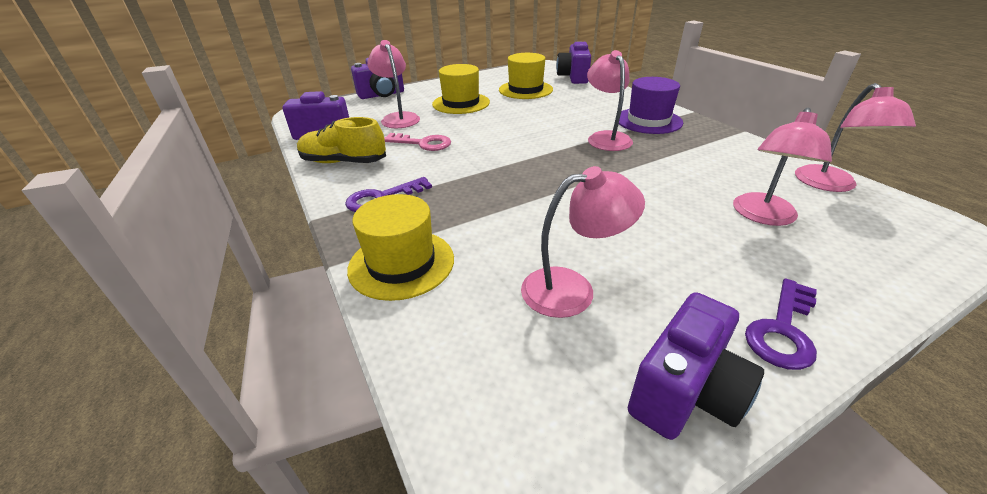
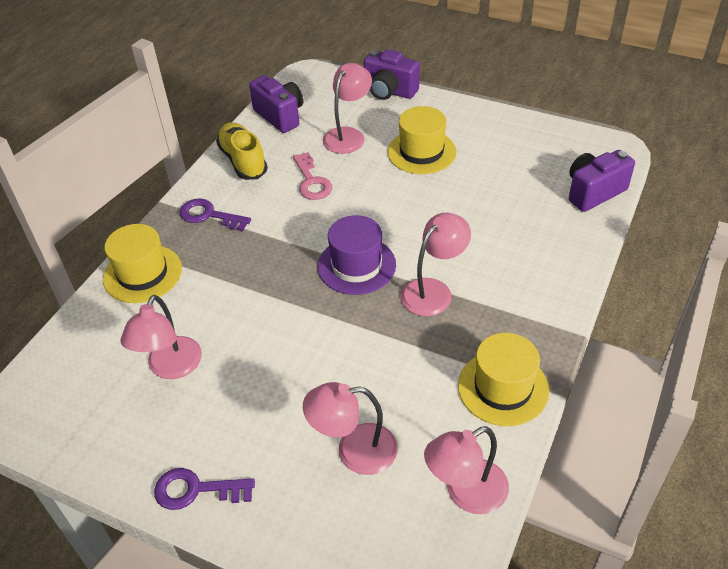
camera: 55 degrees right, 10 degrees up
yellow hat [499,53,553,99] -> yellow hat moved to [458,333,549,426]
pink lamp [521,166,645,318] -> pink lamp turned 60 degrees clockwise [120,295,202,379]
purple hat [619,77,683,134] -> purple hat moved to [318,215,396,295]
purple camera [628,292,764,440] -> none

